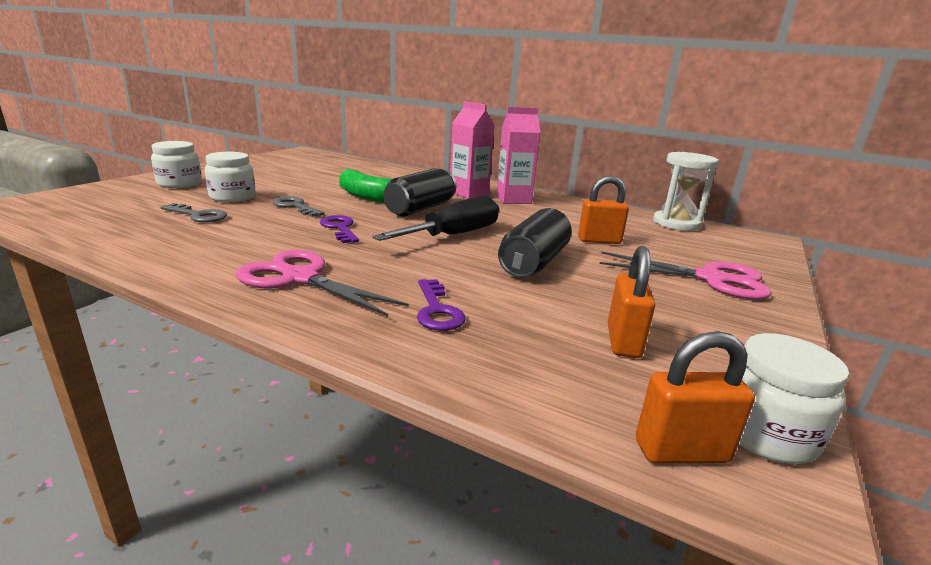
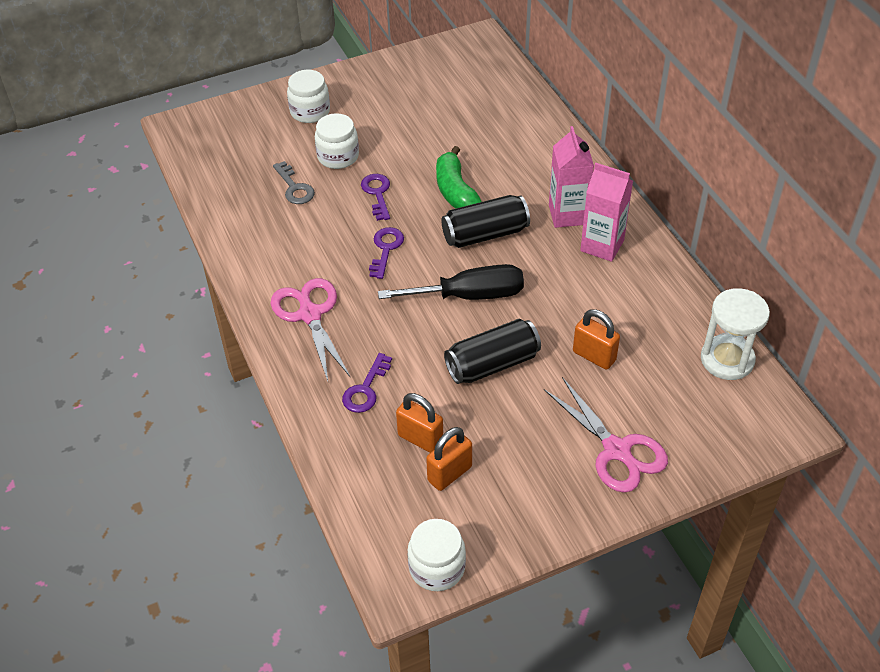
camera: 40 degrees right, 25 degrees up
grey key [272,196,324,217] -> purple key [361,174,390,221]
orange padlock [636,331,755,463] -> orange padlock moved to [396,393,443,453]

